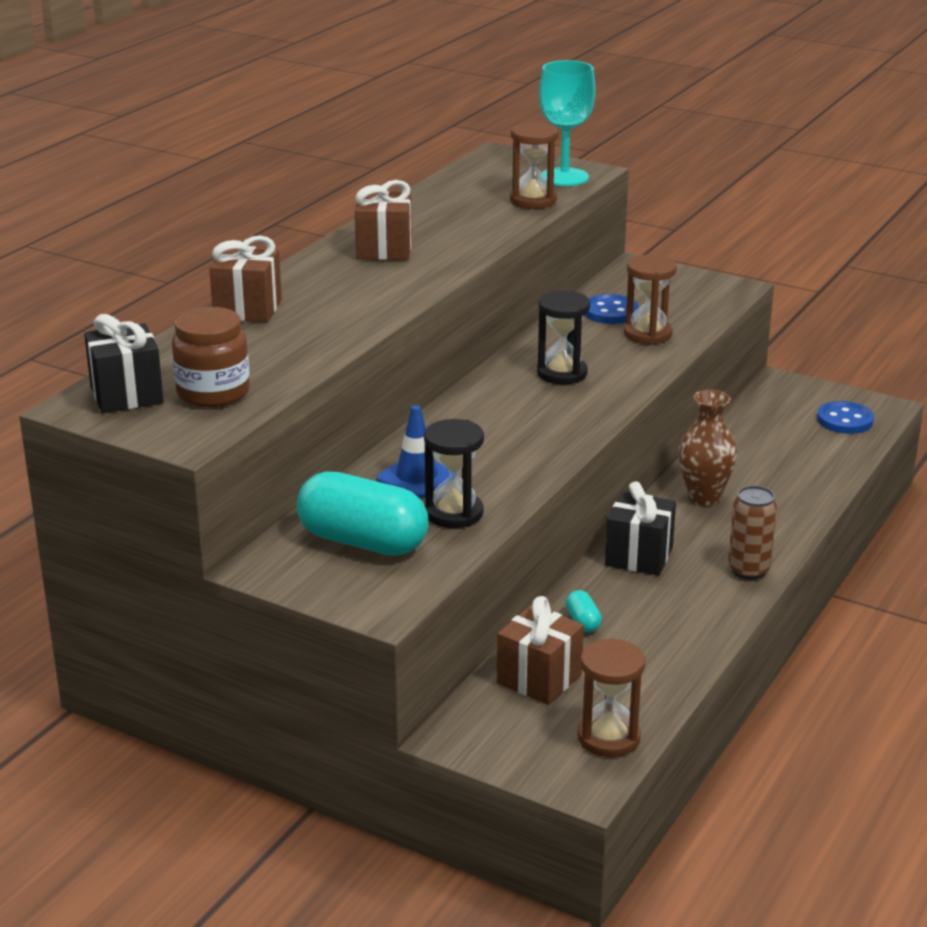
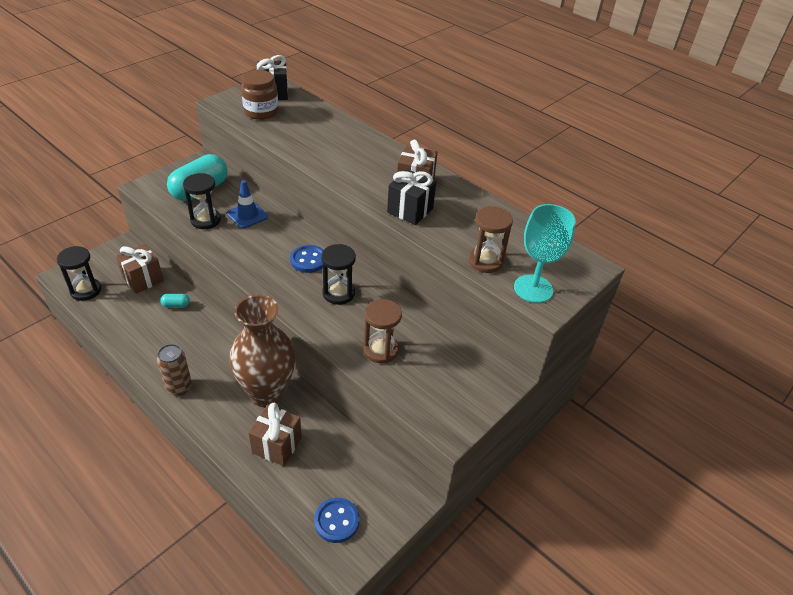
camera: 100 degrees right, 15 degrees up
brown gift [209,235,282,322] -> brown gift moved to [248,403,302,466]
brown hourglass [577,638,646,757] -> black hourglass [57,246,101,301]
blue button [585,294,639,324] -> blue button moved to [290,245,323,273]
black gift [605,481,676,576] -> black gift moved to [387,169,436,225]
brown vase [679,390,737,506] -> brown vase [229,295,296,407], size x1.64

